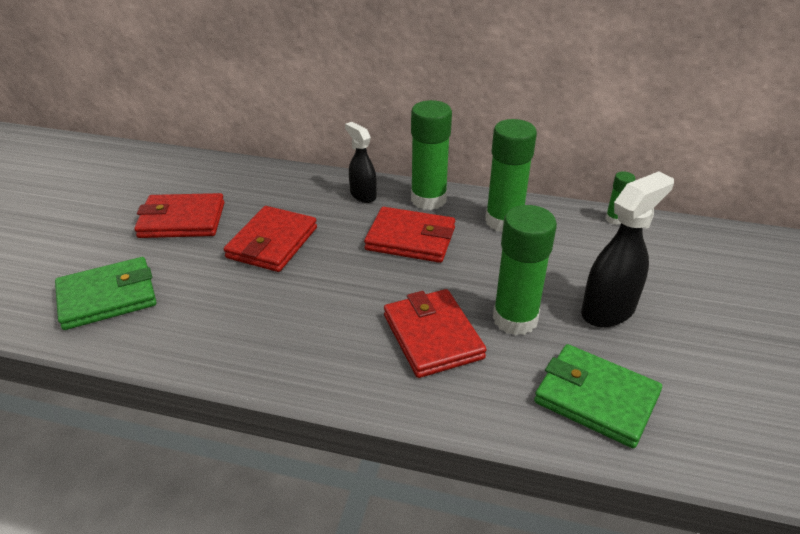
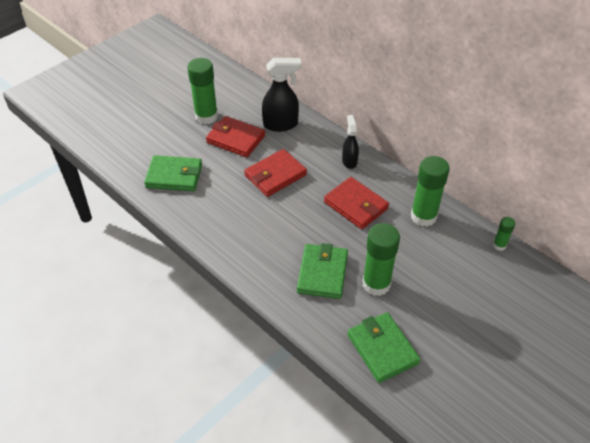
camera: 30 degrees right, 10 degrees up
red wallet [384,289,487,378] -> green wallet [297,243,348,299]
green glue stick [411,100,452,210] -> green glue stick moved to [188,58,218,124]
black spray bottle [581,171,674,327] -> black spray bottle moved to [262,58,302,132]

